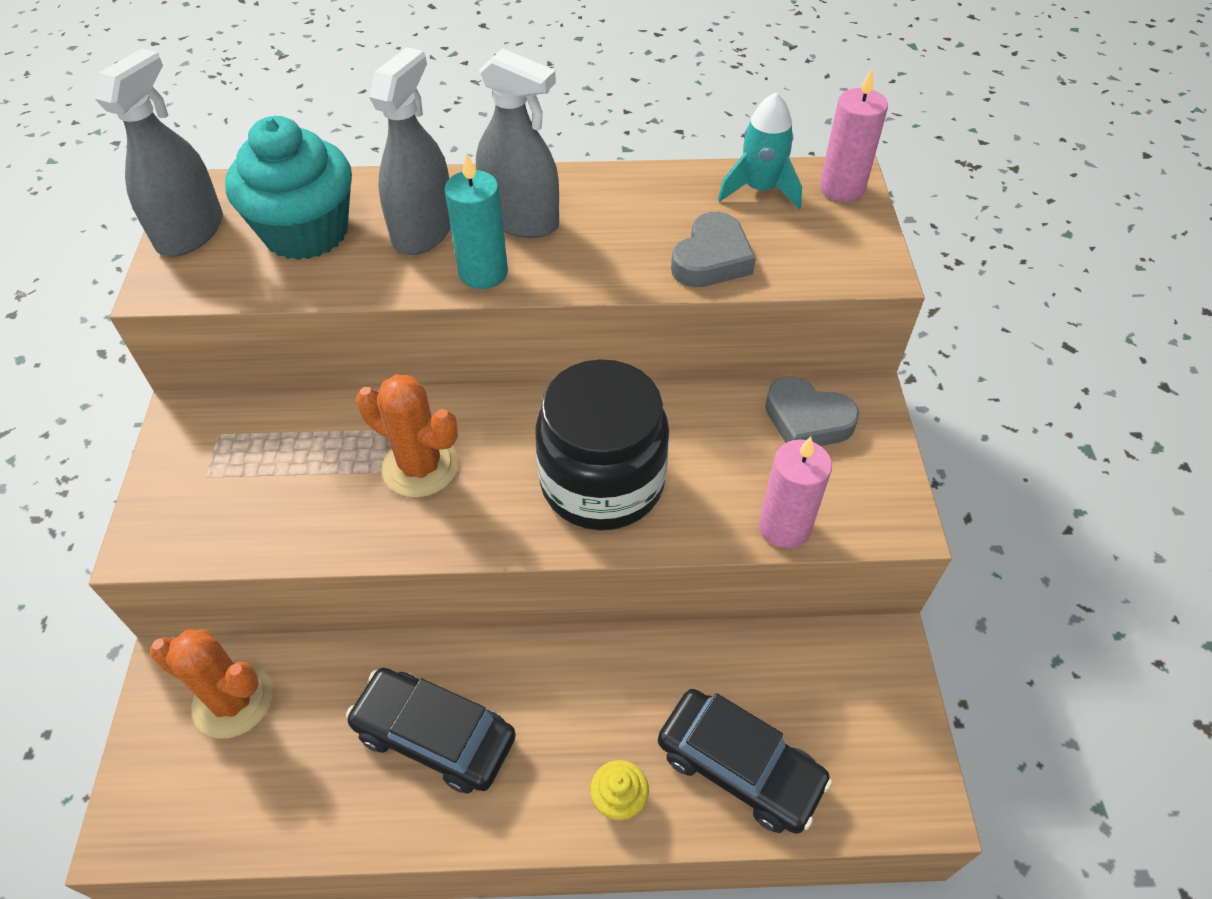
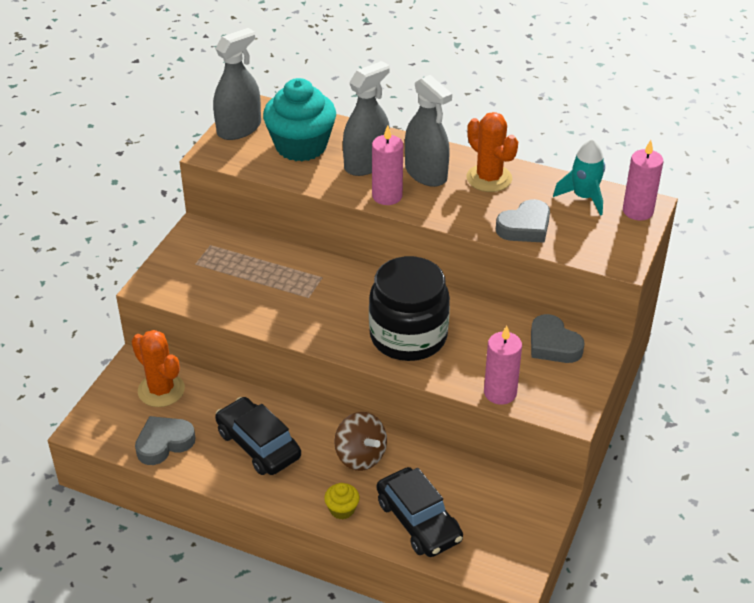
camera: 25 degrees right, 10 degrees down
orange cactus [356,374,459,498] -> orange cactus moved to [466,112,518,192]
turquoise candle [444,152,508,289] -> pink candle [372,125,403,205]
none -> grey heart [135,416,195,465]
none -> brown spinning top [334,412,387,471]

